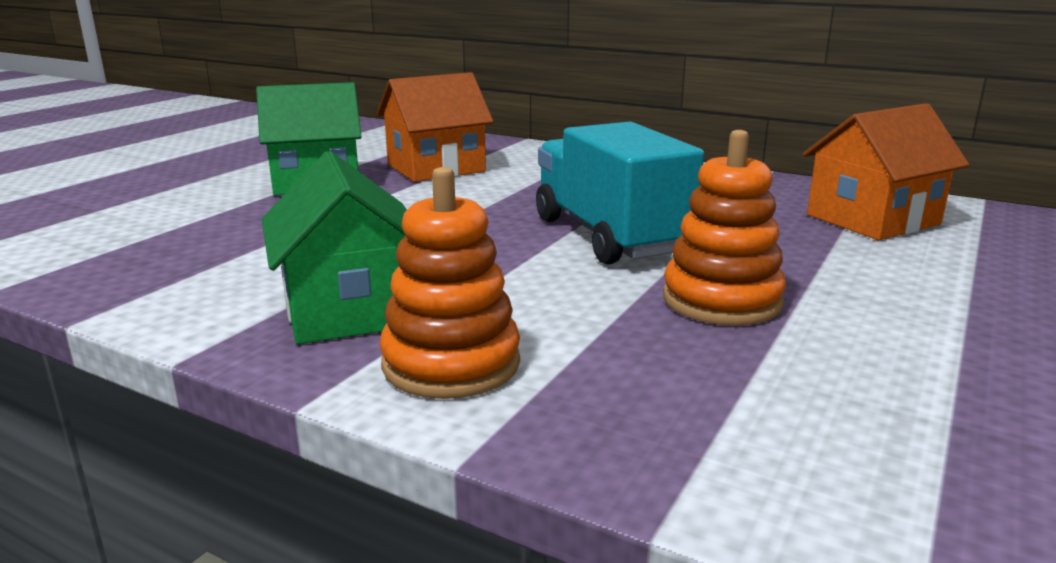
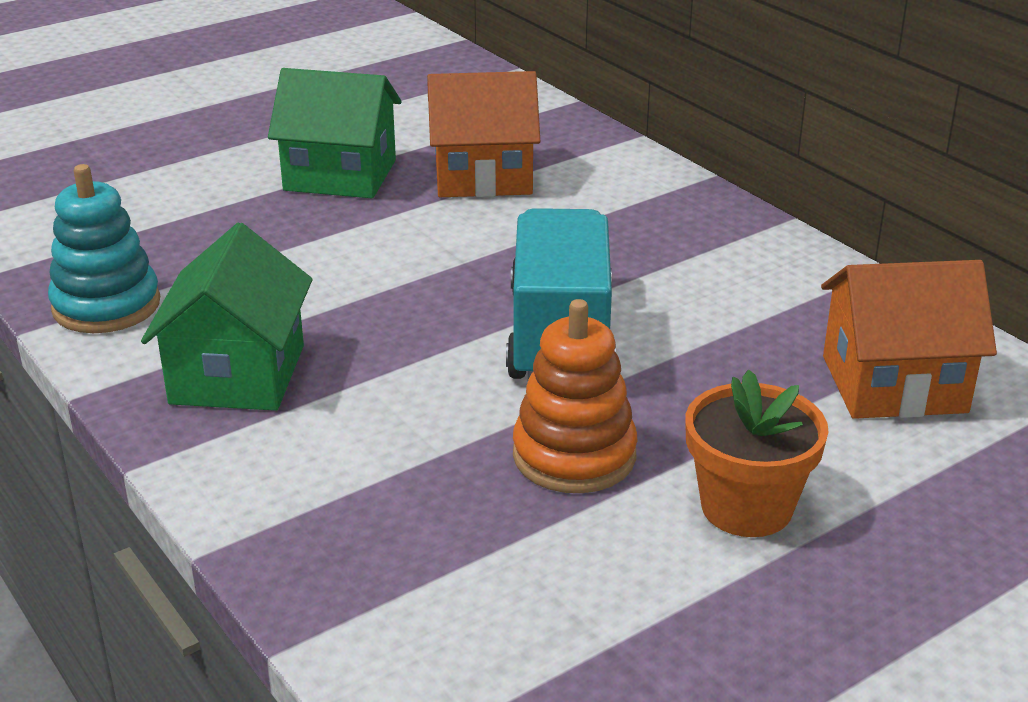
camera: 25 degrees right, 10 degrees up
orange stacking toy [380,167,520,399] -> none
none -> turquoise stacking toy [48,164,160,333]
none -> orange flower pot [685,370,829,537]

